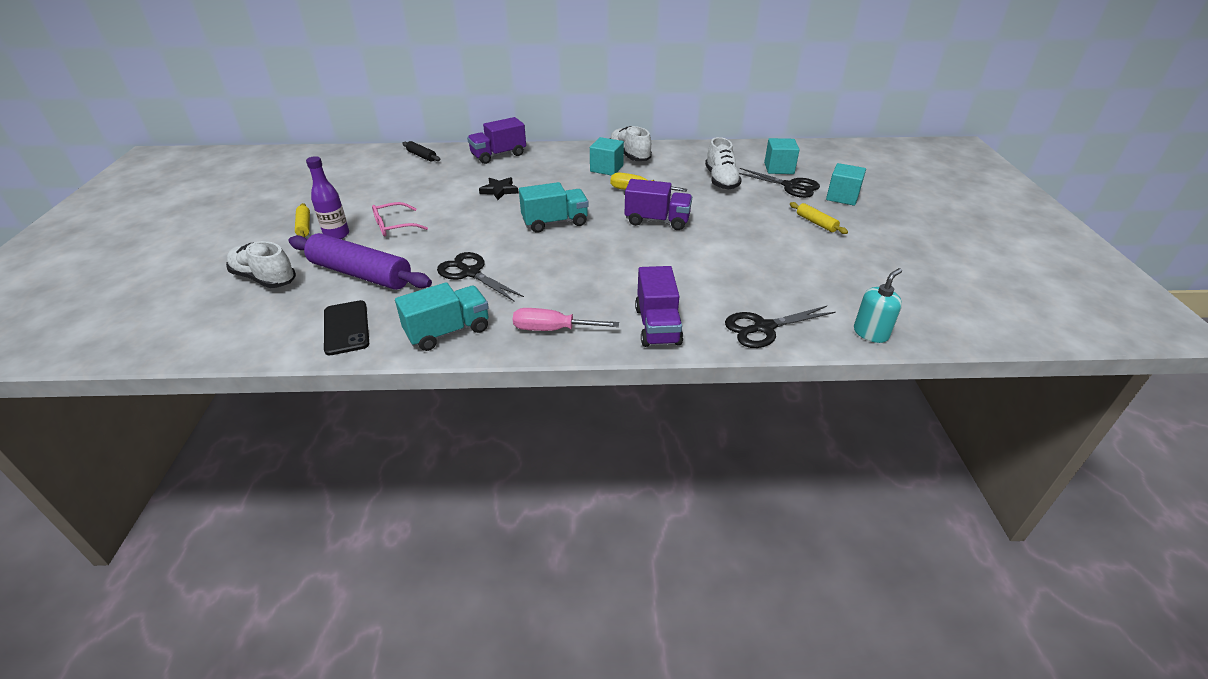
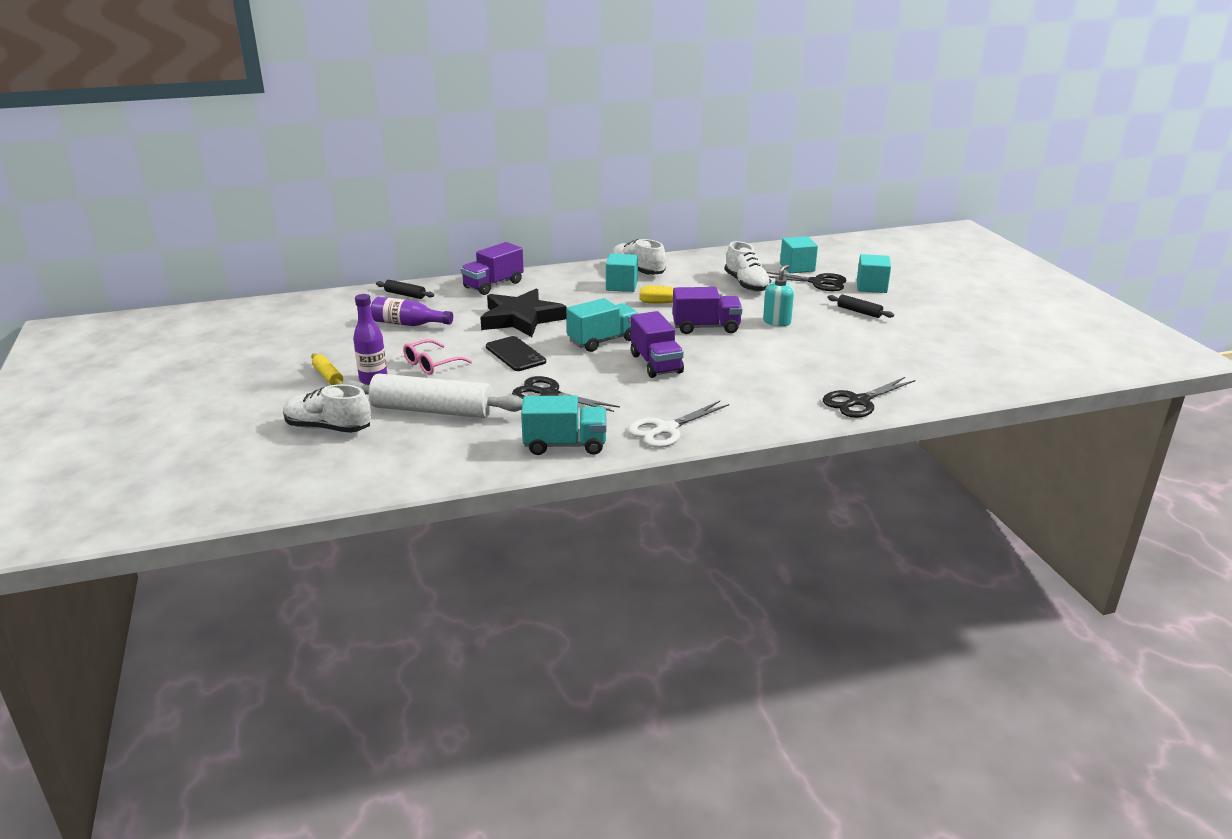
camera: 15 degrees left, 10 degrees down
purple rolling pin [289,233,432,290] -> white rolling pin [340,373,523,418]
black phone [324,300,369,355] -> black phone moved to [486,336,546,371]
turquoise truck [395,282,489,351] -> turquoise truck turned 45 degrees clockwise [521,395,607,455]
black star [479,177,518,200] -> black star [480,288,567,337], size x2.01
pink screwdriver [513,308,619,331] -> white scissors [628,401,729,448]
purple truck [635,266,683,347] -> purple truck moved to [631,311,684,378]
yellow rolling pin [790,202,848,234] -> black rolling pin [828,295,894,318]
turquoise soap dispenser [854,268,902,343] -> turquoise soap dispenser moved to [763,264,795,326]
none -> purple bottle [371,297,453,326]

